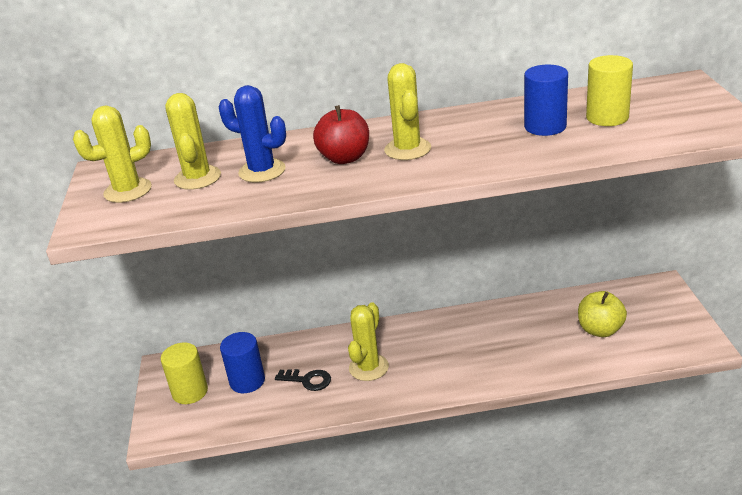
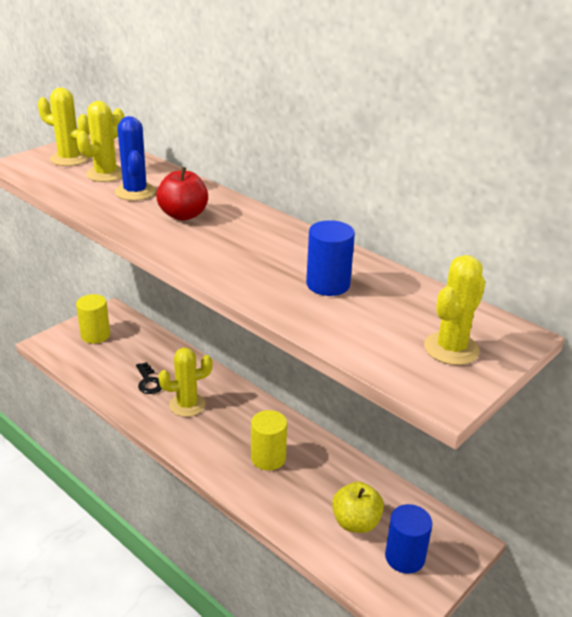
camera: 45 degrees right, 0 degrees up
blue cylinder [220,332,265,393] -> blue cylinder moved to [385,504,433,574]
yellow cactus [384,63,431,160] -> yellow cactus moved to [424,255,485,365]
yellow cylinder [586,55,633,126] -> yellow cylinder moved to [251,410,287,470]

